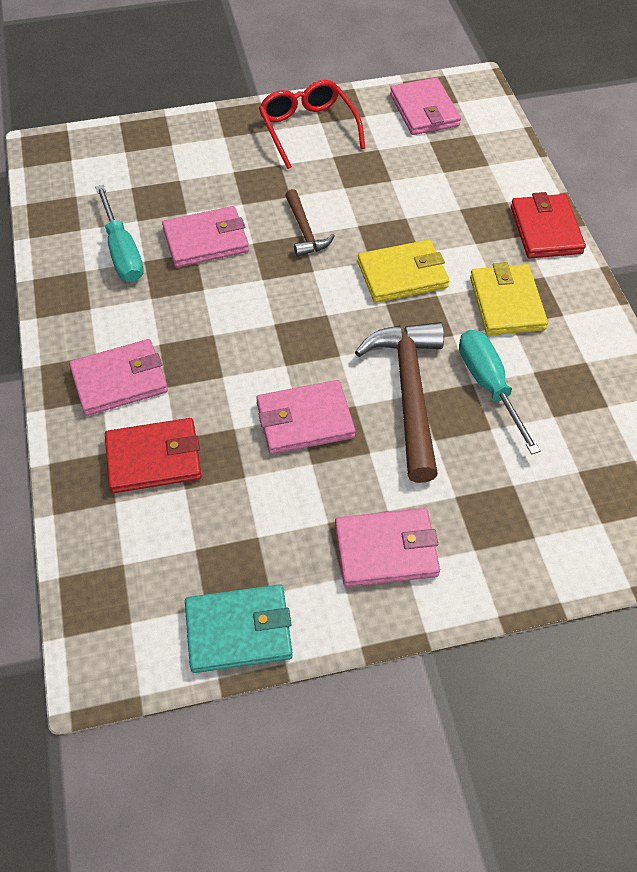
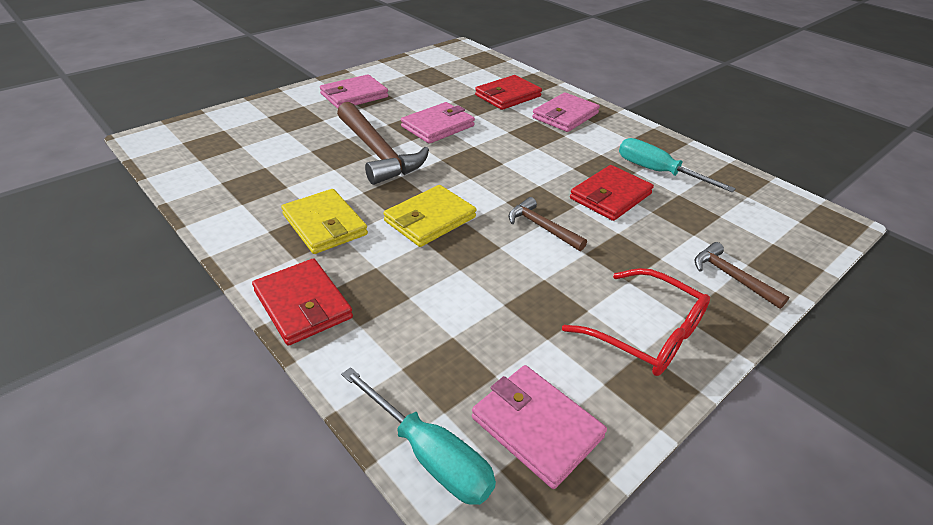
camera: 150 degrees right, 15 degrees down
pink wallet [162,206,249,268] -> red wallet [570,165,654,221]
turquoise wallet [185,584,293,673] -> none
turquoise screwdriver [459,330,541,454] -> turquoise screwdriver moved to [341,367,496,505]
none -> brown hammer [695,242,789,309]

